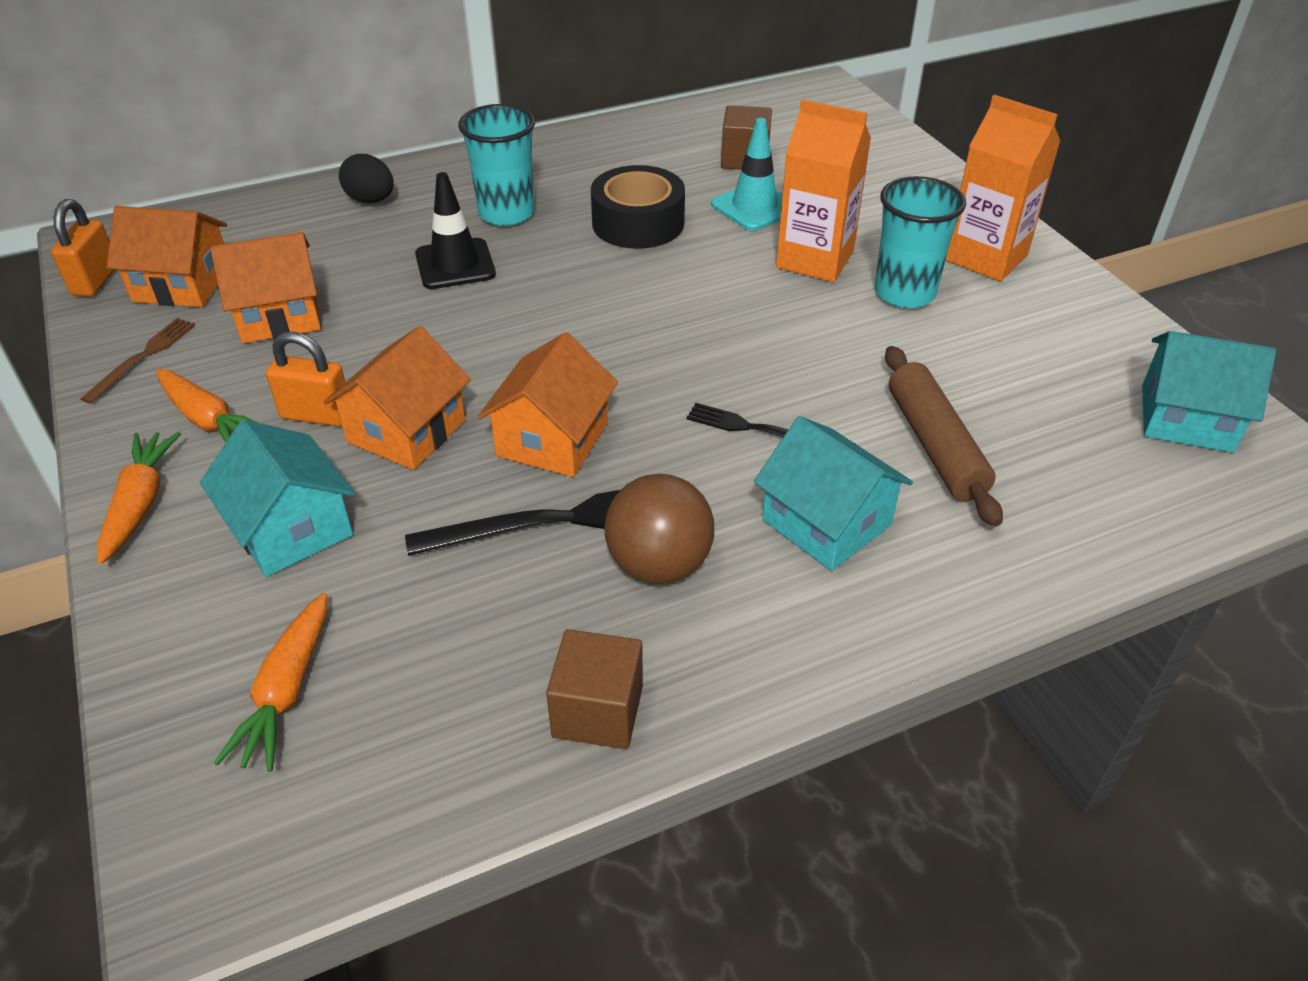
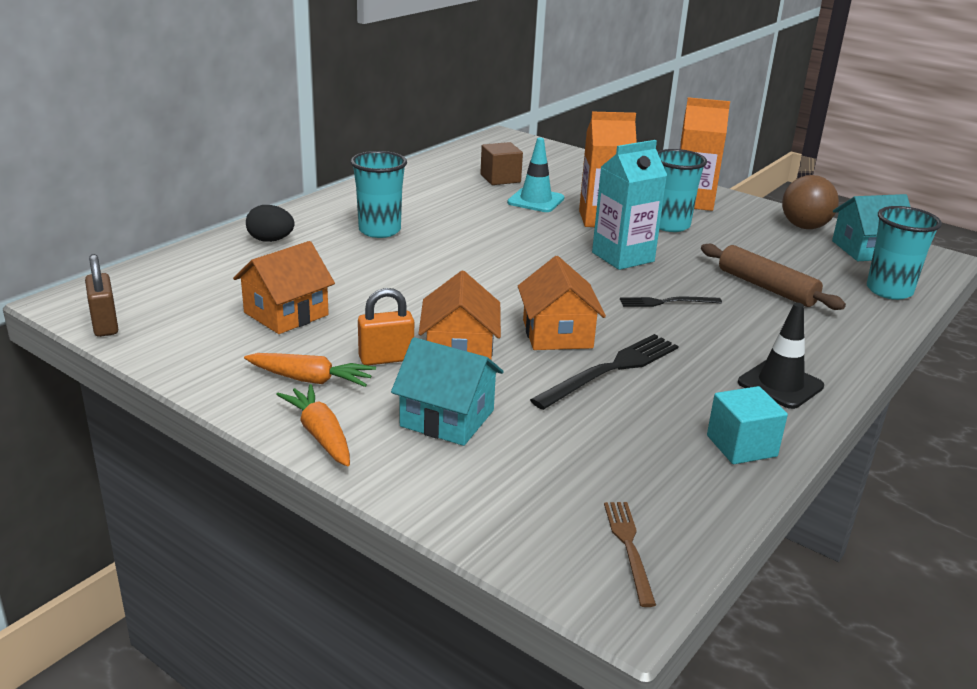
camera: 30 degrees left, 15 degrees down
orange padlock [51,199,114,297] -> brown padlock [85,254,118,337]
brown fork [81,318,195,404] -> brown fork moved to [604,502,656,607]
orange house [107,206,227,307] -> none
orange carrot [214,592,327,772] -> none
black traffic cone [415,172,496,289] -> black traffic cone moved to [738,303,824,409]
brown cube [546,629,643,749] -> turquoise cube [707,386,788,464]
black tape [591,165,685,249] -> none
brown ball [604,474,714,584] -> brown ball moved to [782,175,839,229]
turquoise house [754,416,913,571] -> none
none -> turquoise carton [592,140,667,270]
none -> turquoise cup [867,206,942,300]

